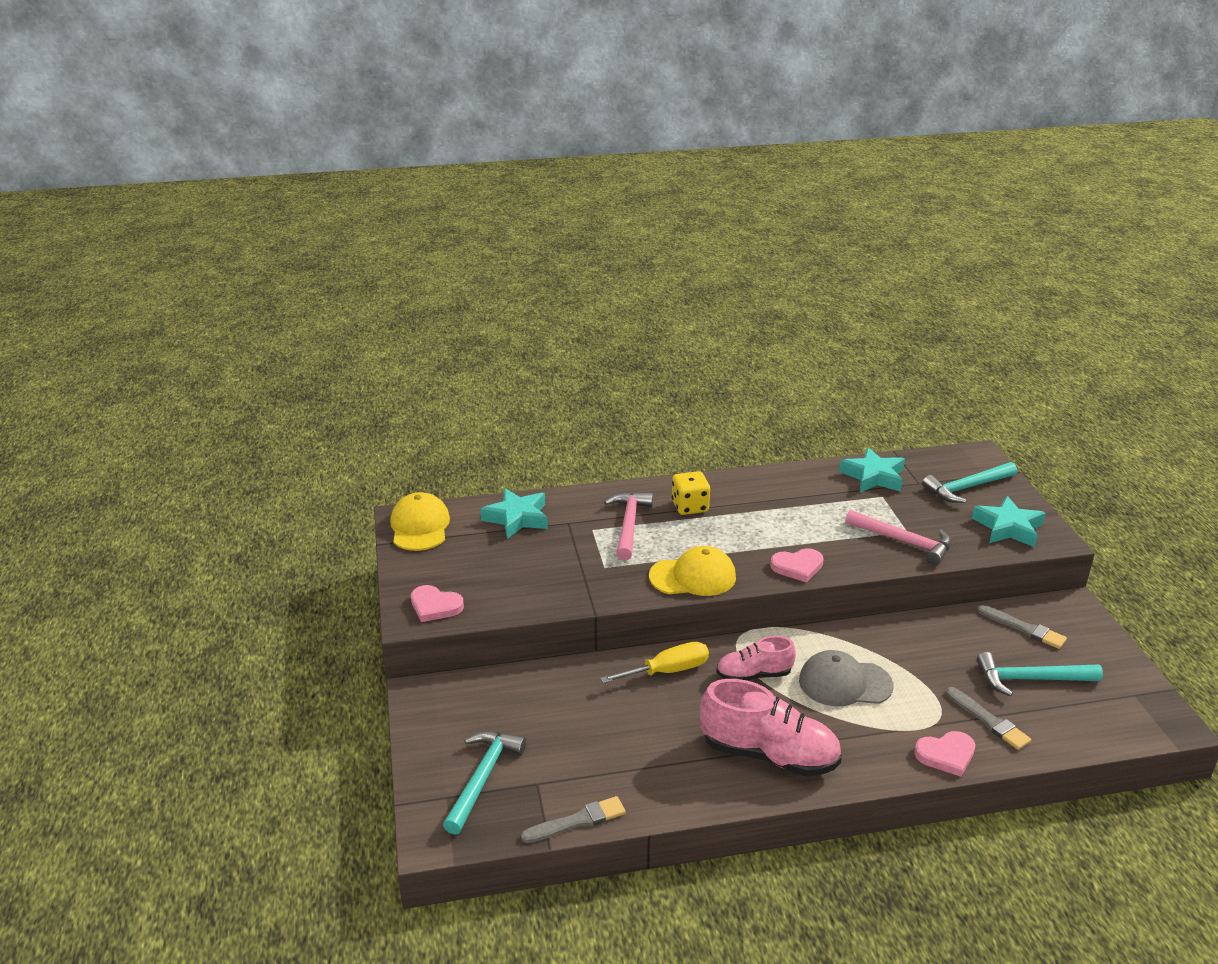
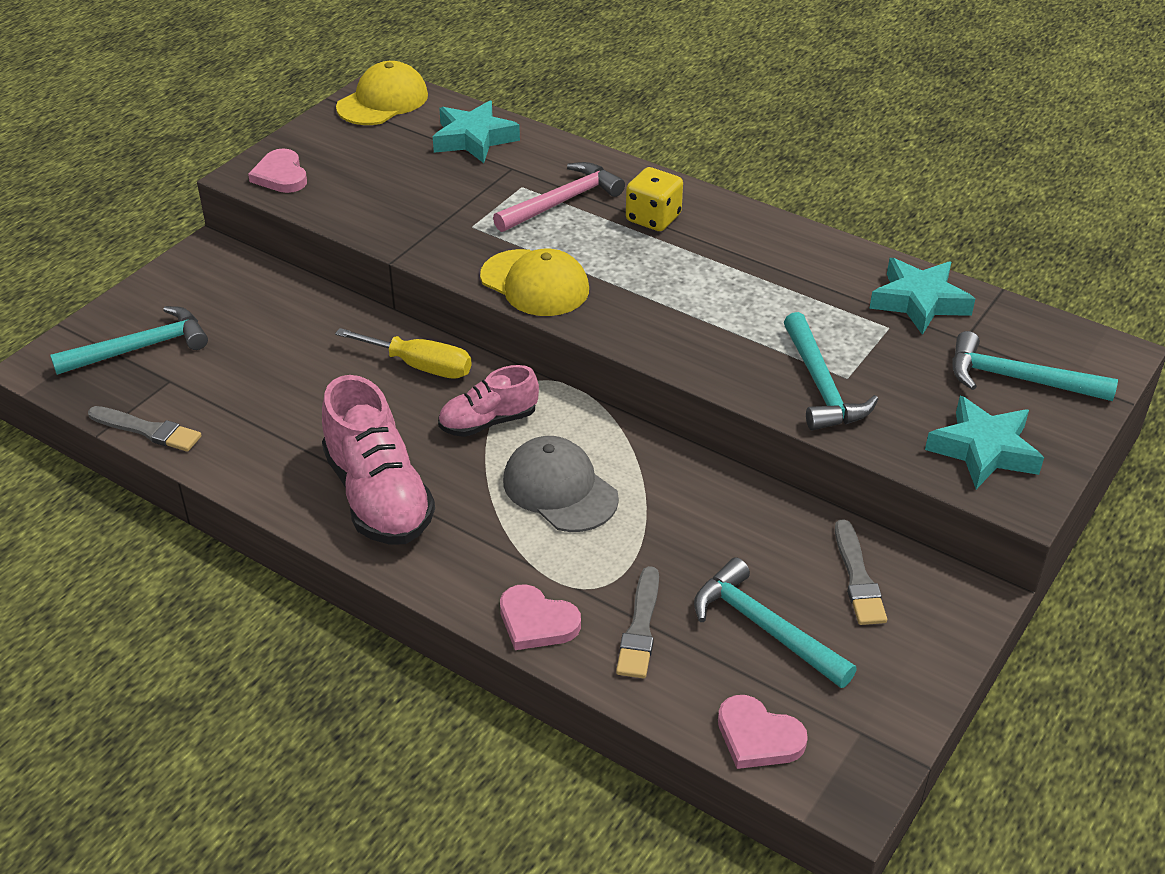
camera: 45 degrees right, 10 degrees up
pink shoe [716,636,796,681] -> pink shoe turned 60 degrees counterclockwise [438,365,539,437]
pink heart [770,548,824,583] -> pink heart moved to [718,695,808,769]
pink hammer [845,510,951,565] -> turquoise hammer [784,312,878,431]

